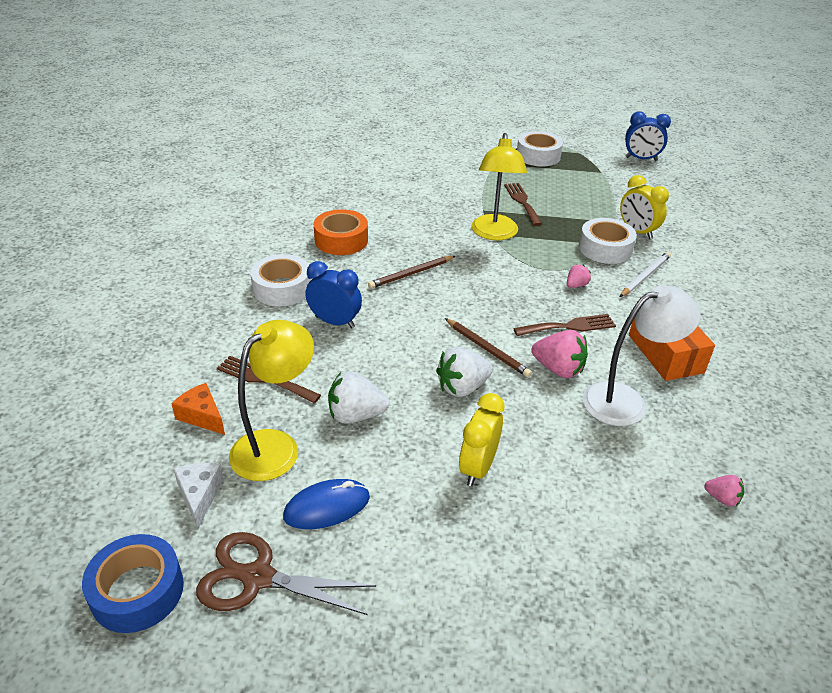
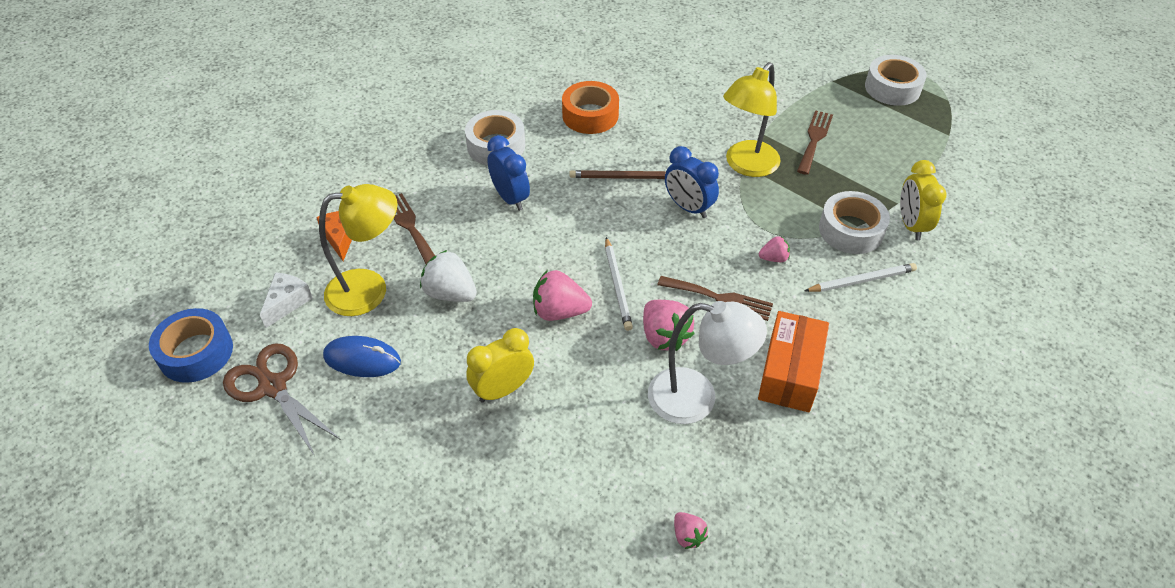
camera: 35 degrees right, 10 degrees up
white strawberry [436,347,493,397] -> pink strawberry [533,270,592,321]
brown pencil [445,318,532,377] -> white pencil [605,237,633,331]
blue clock [625,111,671,161] -> blue clock moved to [665,146,719,218]

